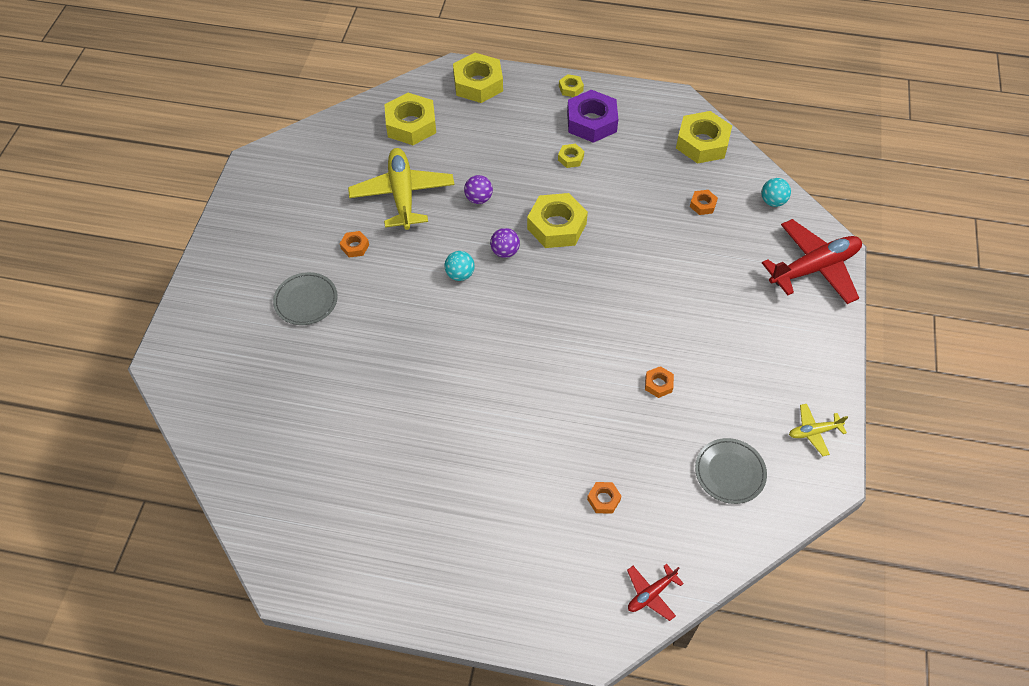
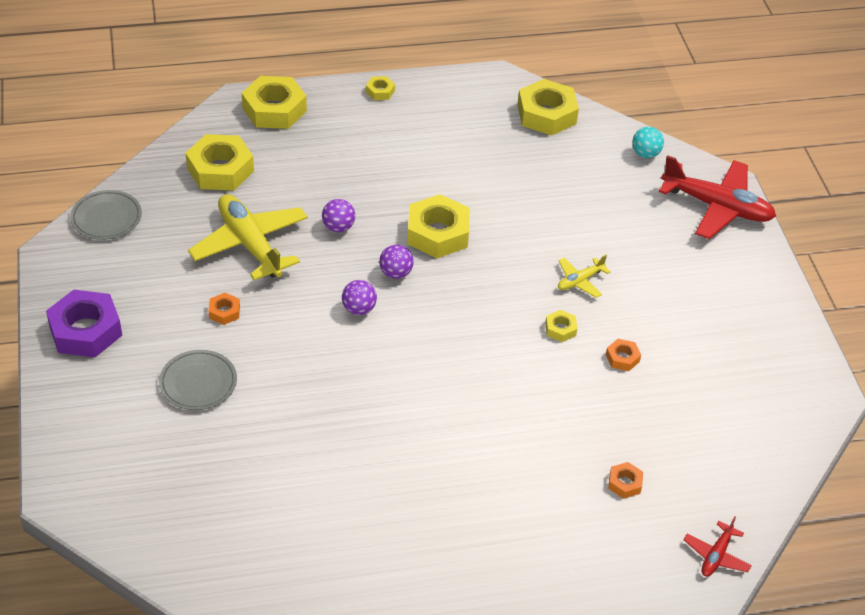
camera: 25 degrees left, 10 degrees down
turquoise ball [445,251,475,281] -> purple ball [342,280,377,315]
yellow nut [558,144,584,168] -> yellow nut moved to [545,310,577,342]
purple nut [567,90,618,143] -> purple nut moved to [46,290,122,357]
orange nut [690,190,718,215] -> none
grey plate [695,438,767,504] -> grey plate moved to [70,190,142,240]
red plane [762,219,862,304] -> red plane turned 75 degrees clockwise [659,155,776,239]
yellow plane [789,404,848,456] -> yellow plane moved to [558,255,611,298]

